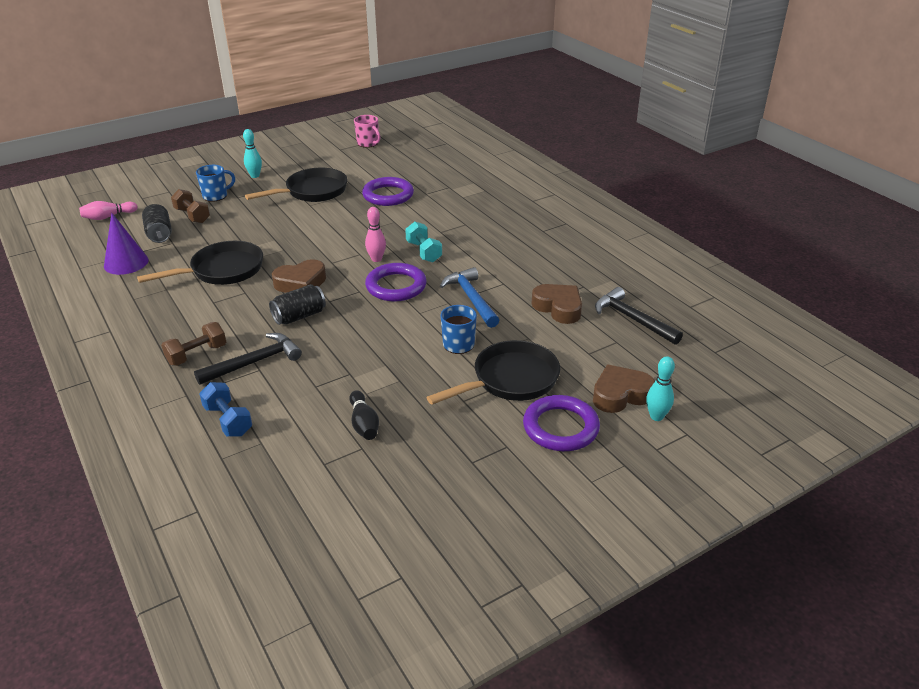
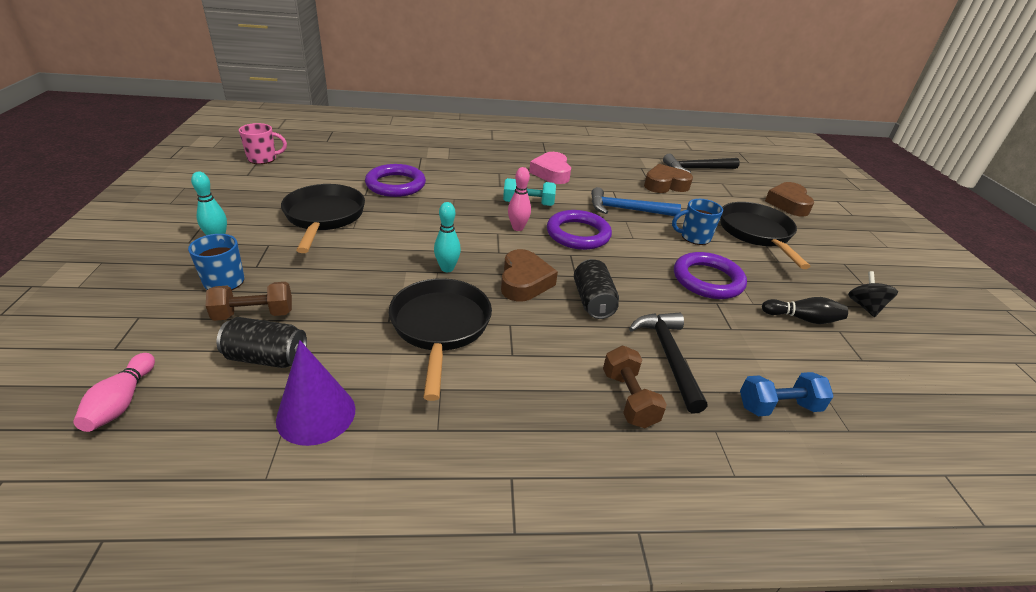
camera: 65 degrees left, 0 degrees up
purple ring [523,395,600,451] -> purple ring moved to [674,252,747,299]
turquoise bowling pin [646,356,675,421] -> turquoise bowling pin moved to [434,202,461,272]
none -> pink heart [529,152,571,184]
none -> black spinning top [848,271,898,317]

